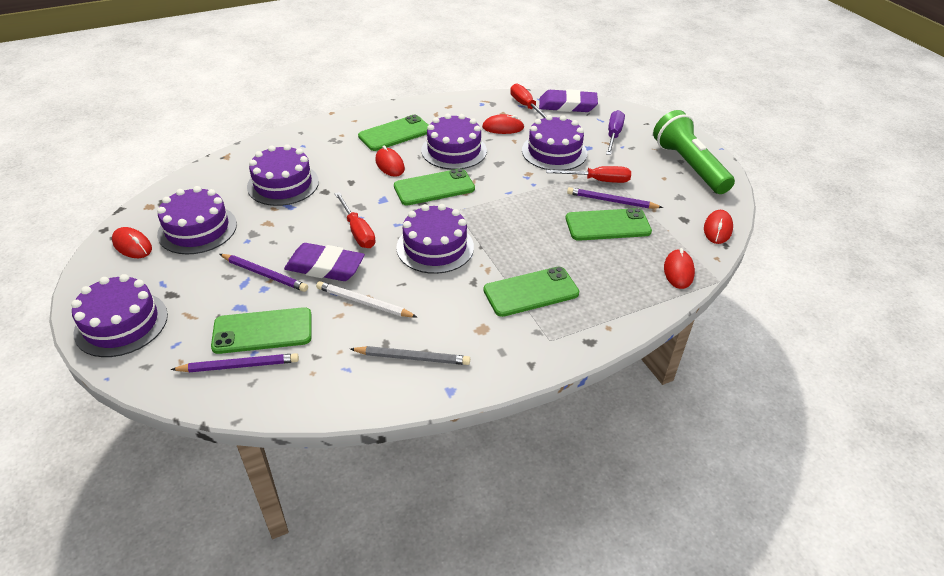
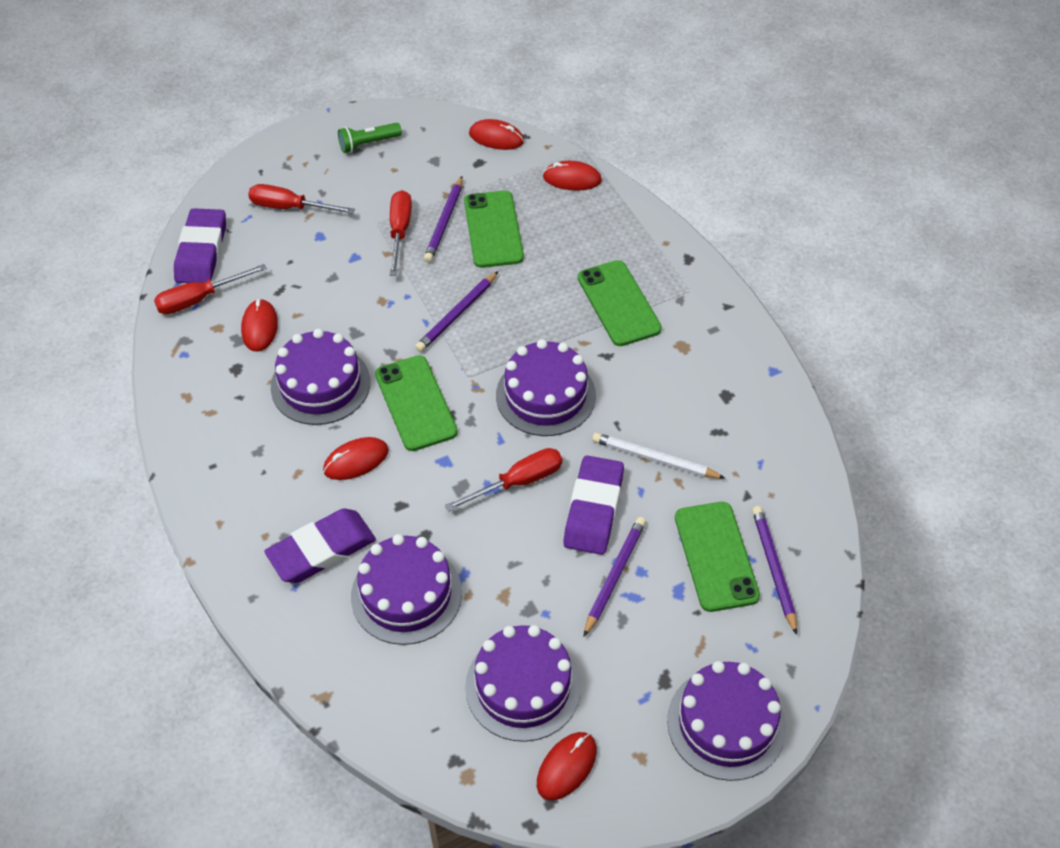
camera: 90 degrees left, 10 degrees up
white pencil [316,281,417,318] -> white pencil turned 90 degrees clockwise [592,432,726,479]
grey pencil [350,346,470,365] -> none
green phone [358,115,428,151] -> none
purple cake [522,115,587,171] -> none
purple screwdriver [606,110,625,155] -> red screwdriver [248,184,355,214]
green flashlight [653,110,735,194] -> green flashlight [338,123,402,153], size x0.48
none -> purple eraser [264,509,376,583]
none -> purple pencil [415,271,498,352]

